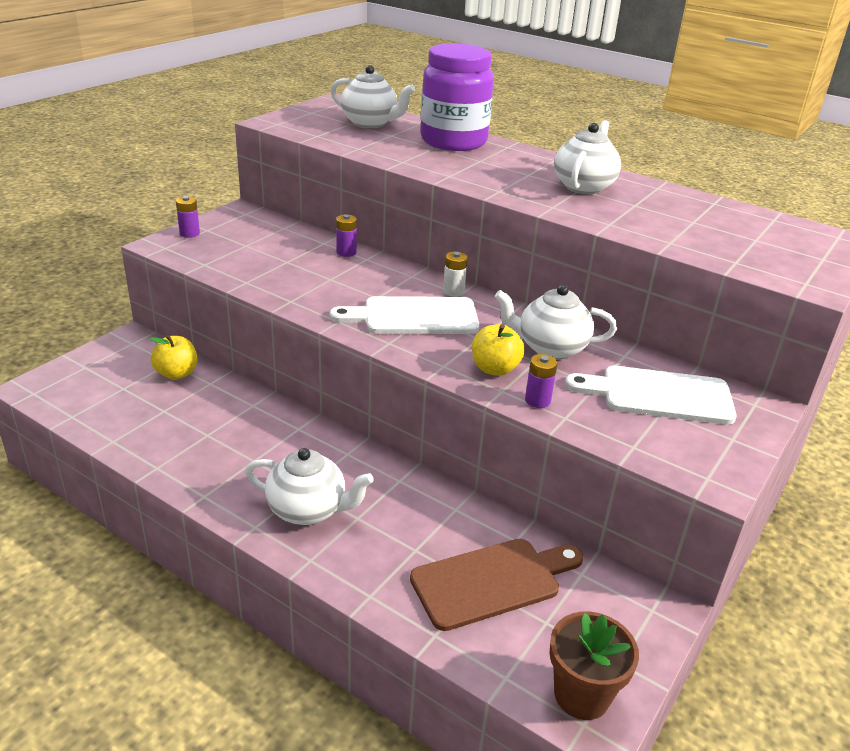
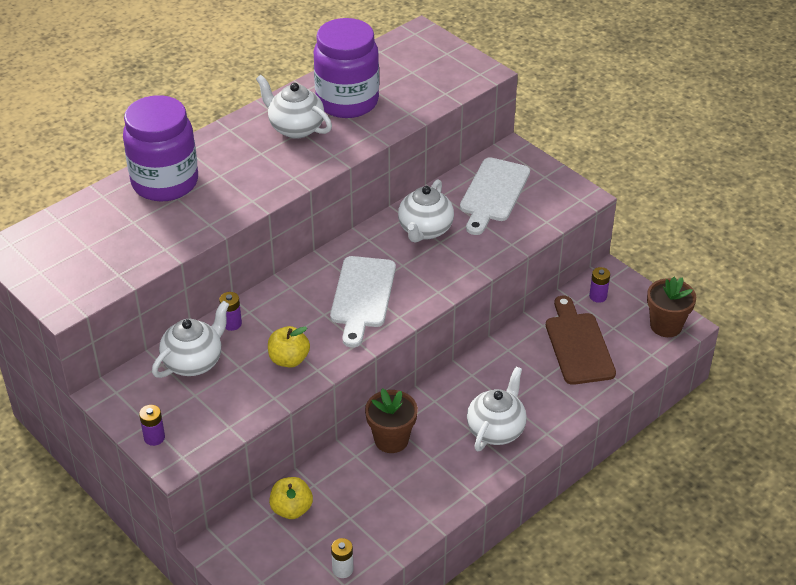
camera: 75 degrees left, 10 degrees up
white teapot [331,65,415,128] -> white teapot moved to [152,301,229,378]
white battery [443,252,468,297] -> white battery moved to [331,538,354,578]
yellow apple [472,324,525,376] -> yellow apple moved to [268,326,310,367]
purple battery [525,354,558,408] -> purple battery moved to [589,267,610,303]
none -> purple jar [314,18,379,118]
none -> brown flower pot [365,388,418,453]

